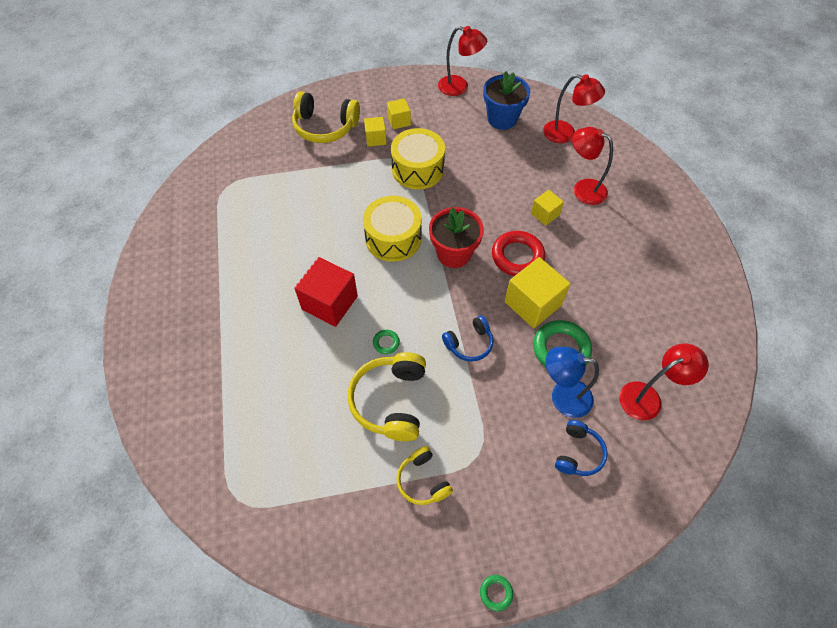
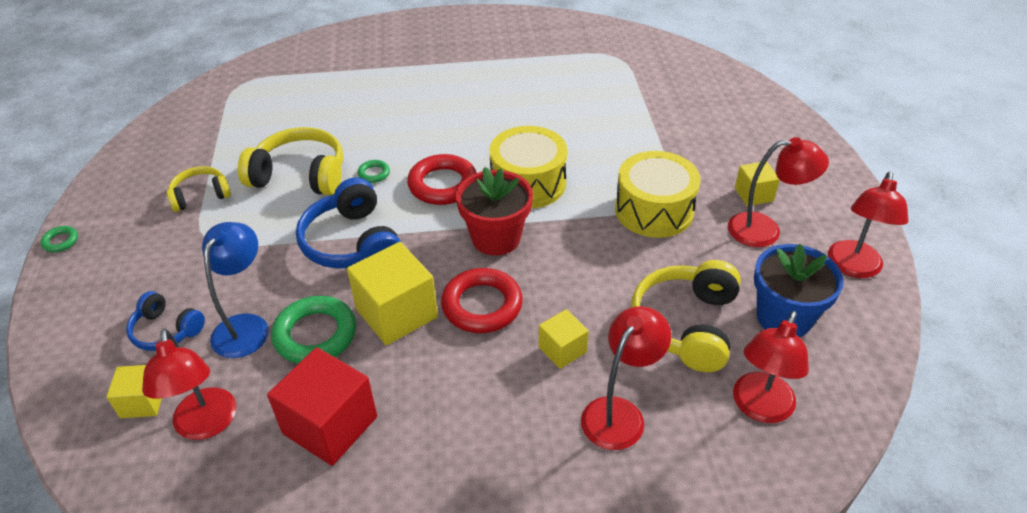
camera: 95 degrees right, 15 degrees down
yellow headphones [292,92,360,143] -> yellow headphones moved to [631,260,741,372]
red cube [294,257,358,327] -> red cube moved to [267,347,377,466]
yellow cube [364,117,386,147] -> yellow cube moved to [106,365,162,418]
blue headphones [442,315,493,362] -> blue headphones [296,177,401,269], size x1.69
none -> red ring [407,154,476,205]
none -> red lamp [728,137,829,247]

